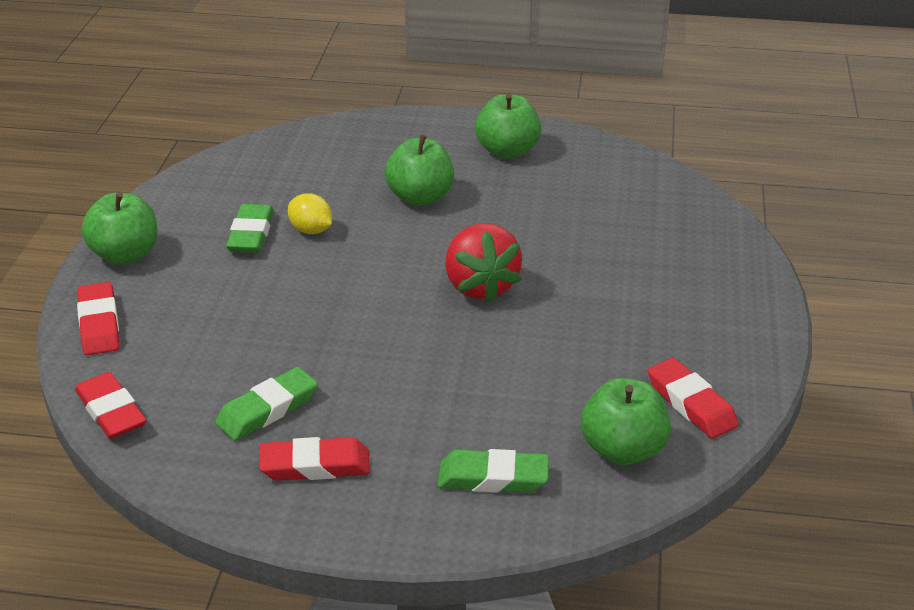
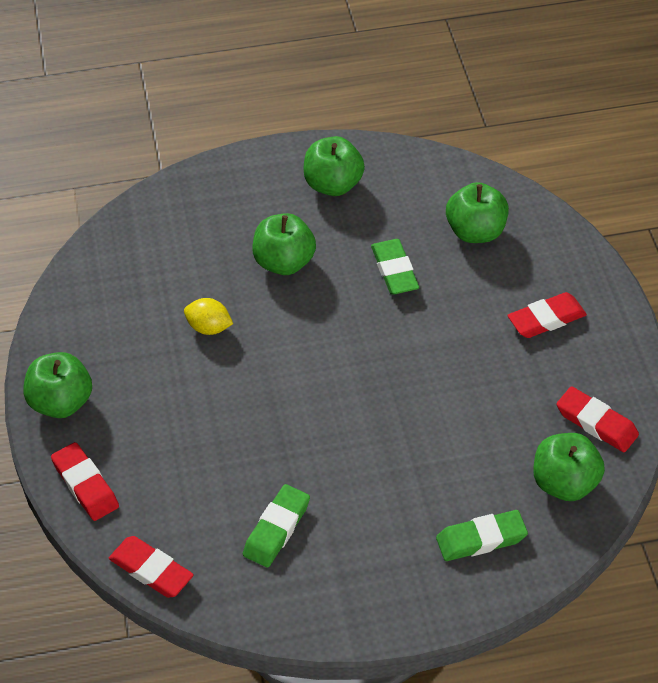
camera: 20 degrees left, 15 degrees up
green eraser [226,204,274,253] -> green eraser moved to [371,239,419,295]
red eraser [259,437,370,481] -> red eraser moved to [507,292,587,338]
red strawberry [445,223,522,303] -> none
none -> green apple [446,182,509,243]

